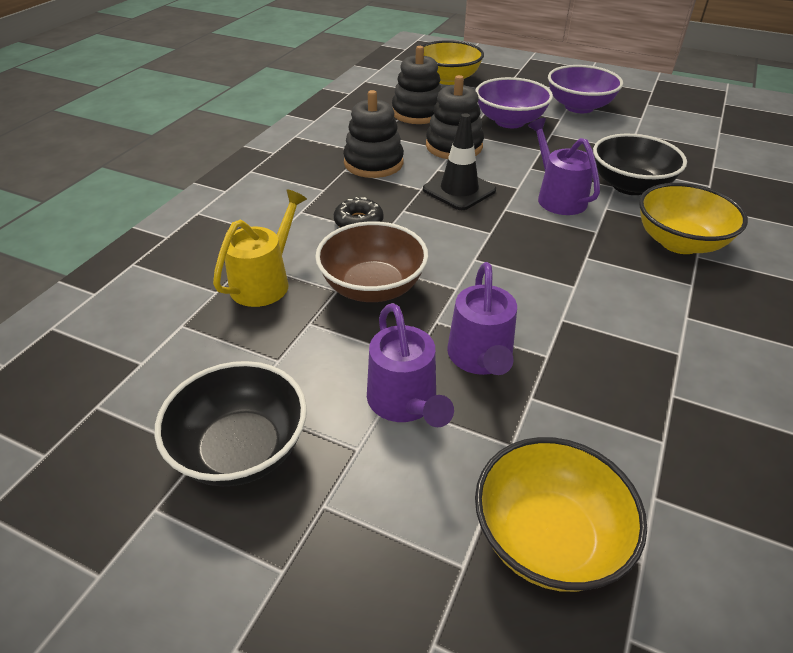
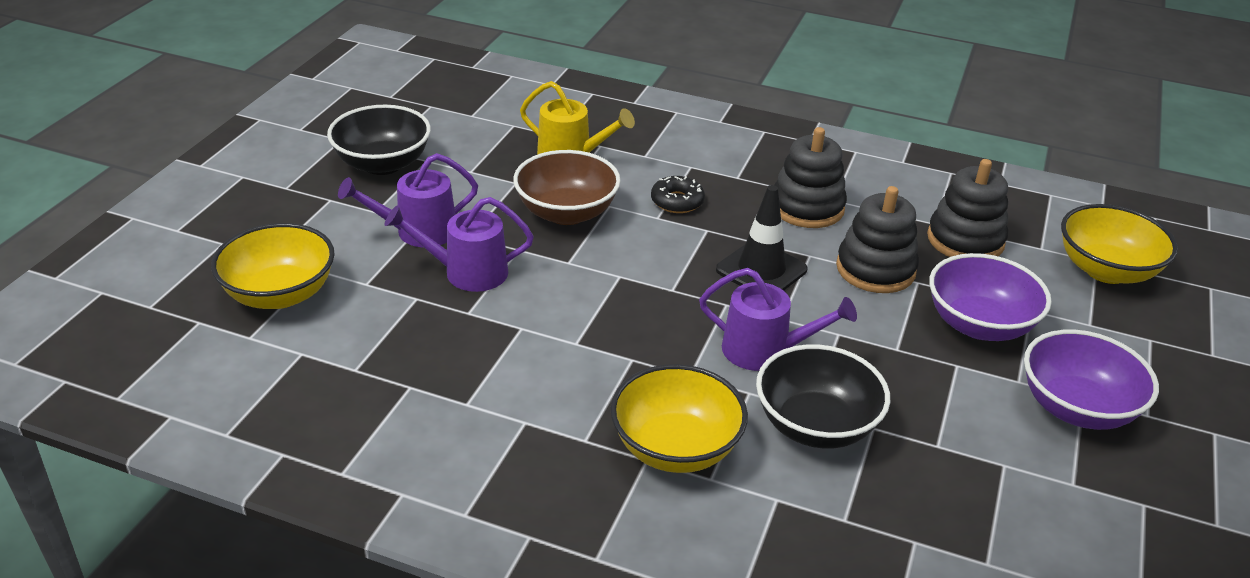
camera: 85 degrees right, 5 degrees down
purple watering can [528,118,600,215] -> purple watering can turned 45 degrees clockwise [699,268,857,371]

